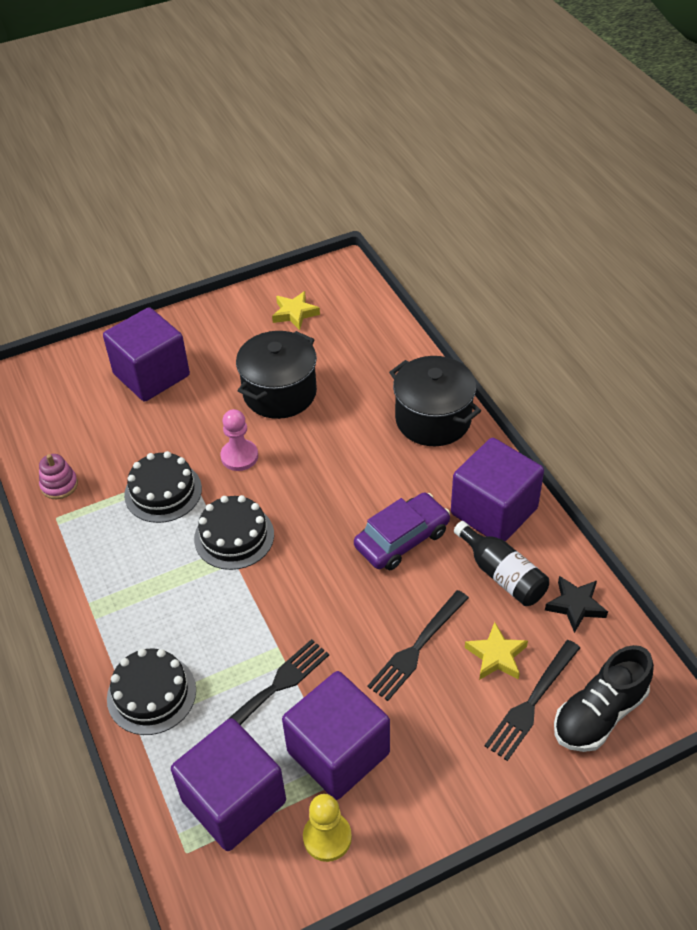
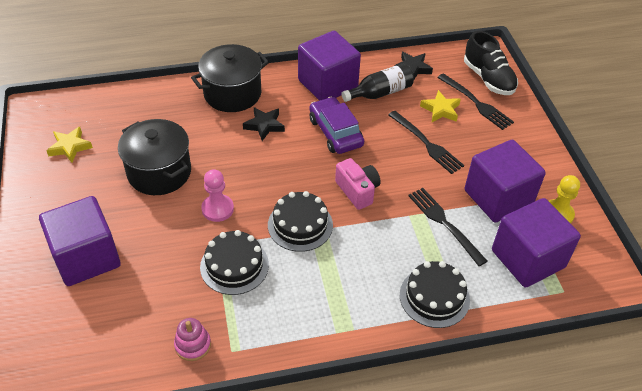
camera: 80 degrees left, 0 degrees up
none -> black star [243,107,285,141]
none -> pink camera [335,158,381,210]

